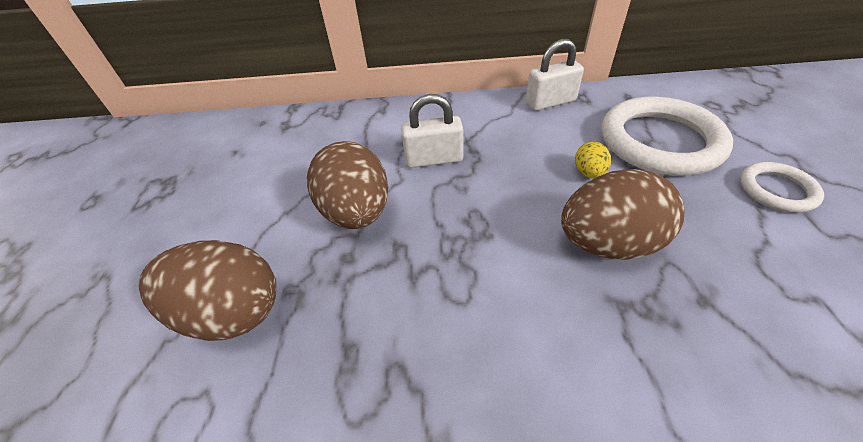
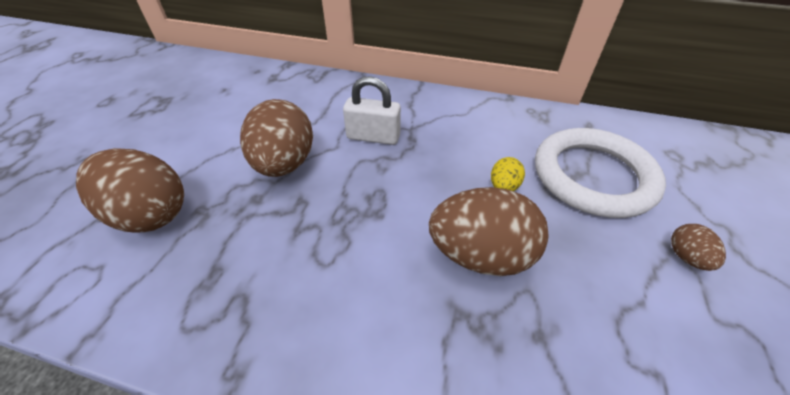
camera: 15 degrees right, 0 degrees up
white padlock [526,39,584,111] -> none
white ring [740,162,824,213] -> brown egg [671,224,726,271]

